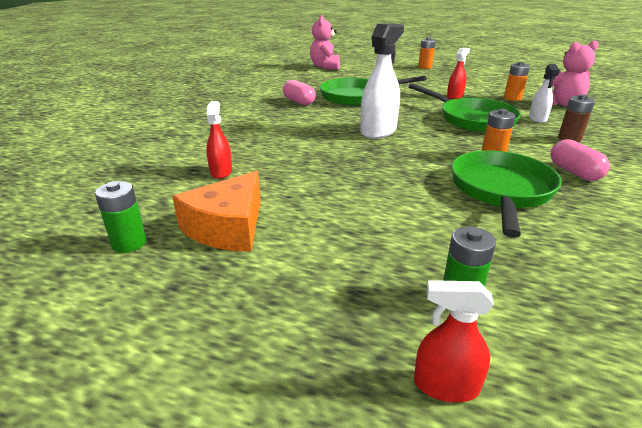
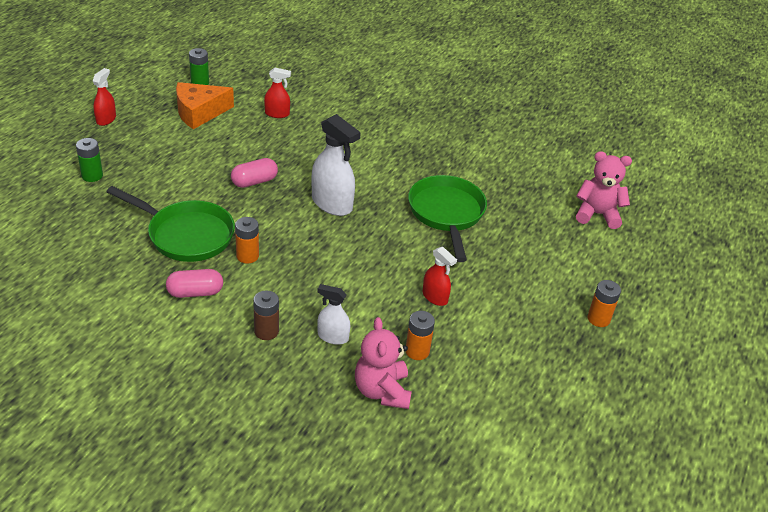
camera: 95 degrees right, 10 degrees up
orange cheese [172,171,261,252] -> orange cheese turned 60 degrees counterclockwise [176,82,234,129]
pink capsule [283,80,316,105] -> pink capsule moved to [231,158,278,188]
green pan [409,83,521,133] -> none
red spray bottle [414,280,494,403] -> red spray bottle moved to [93,68,116,126]

